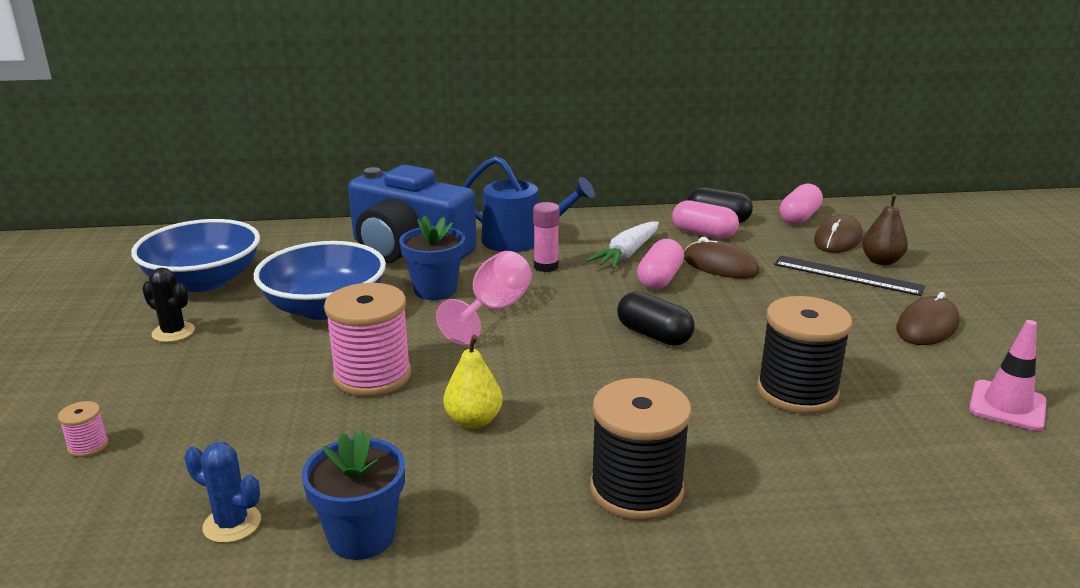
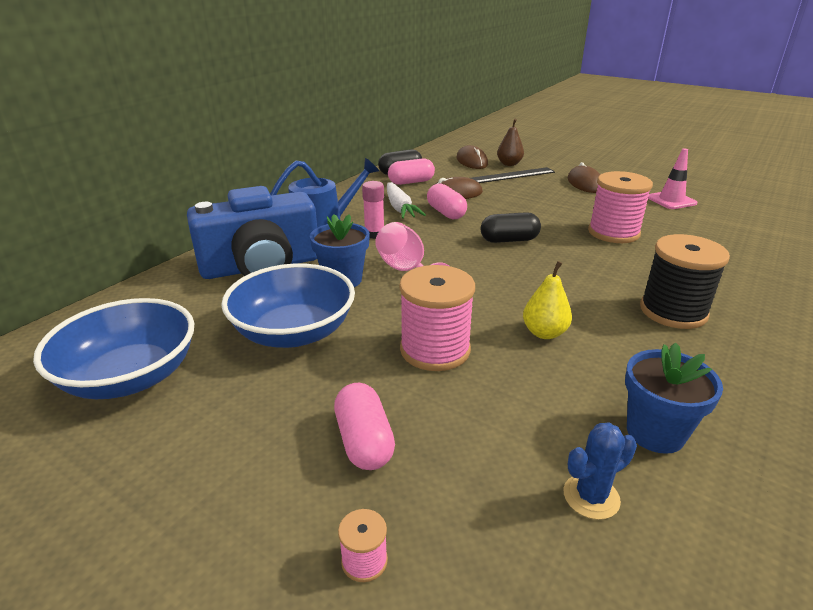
camera: 50 degrees left, 5 degrees up
black cactus [142,268,195,342] -> none
black spool [757,296,853,414] -> pink spool [588,171,653,243]
pink capsule [780,184,823,225] -> pink capsule moved to [334,383,395,470]

